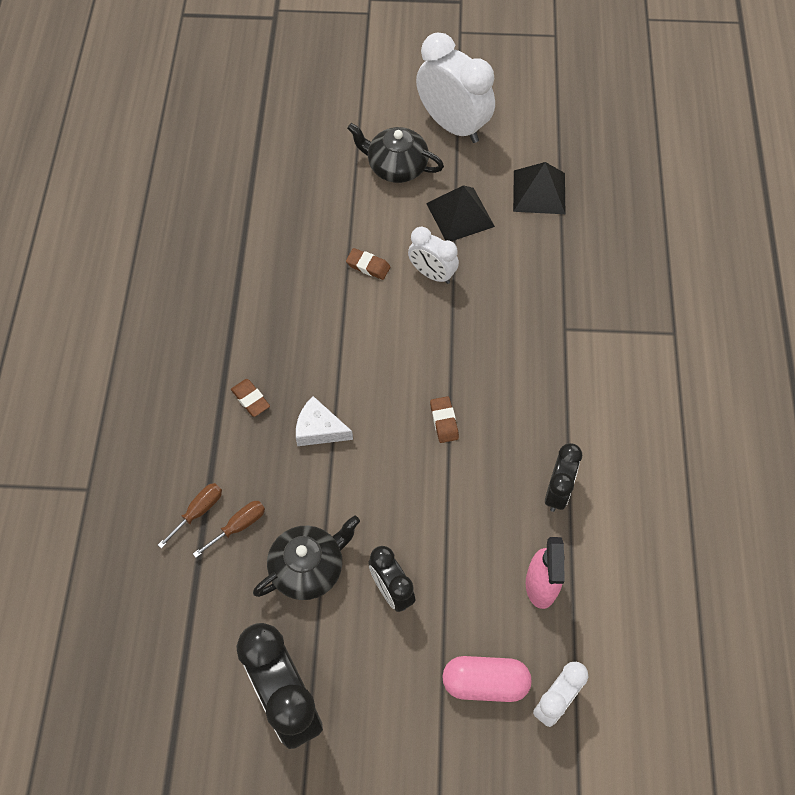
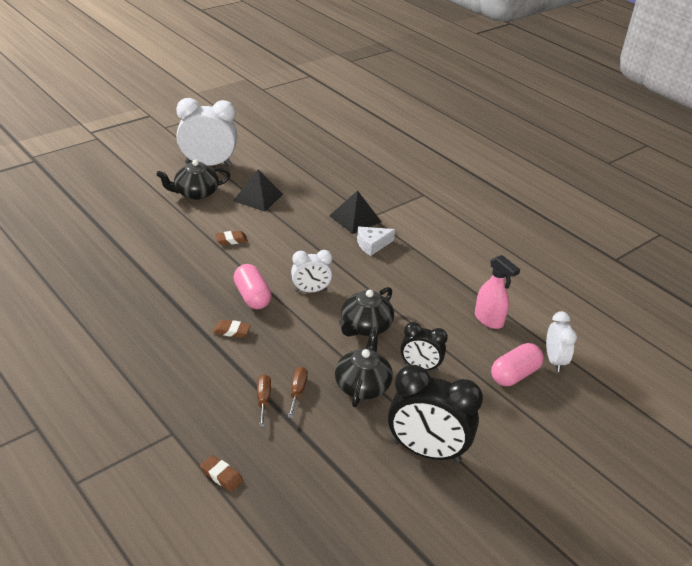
camera: 45 degrees left, 25 degrees down
white cheese [296,396,353,446] -> white cheese moved to [357,227,395,256]
white clock [408,227,459,284] -> white clock moved to [291,250,332,292]
brown eraser [430,396,459,443] -> brown eraser moved to [200,455,243,492]
black pyramid [513,162,565,214] -> black pyramid moved to [329,190,381,234]
black clock [545,443,582,512] -> none
none -> pink capsule [234,264,272,309]
none -> black teapot [339,287,394,337]

